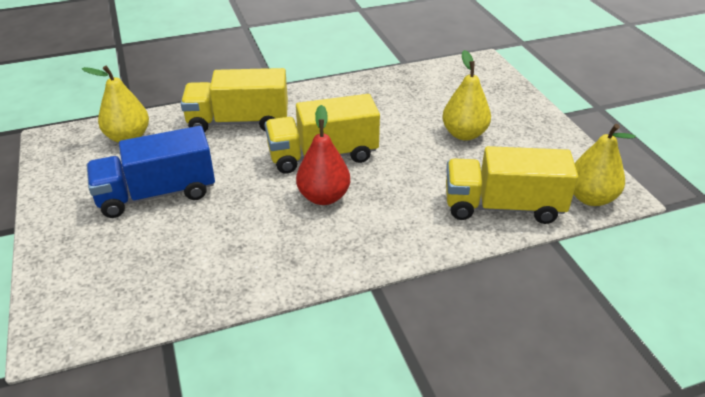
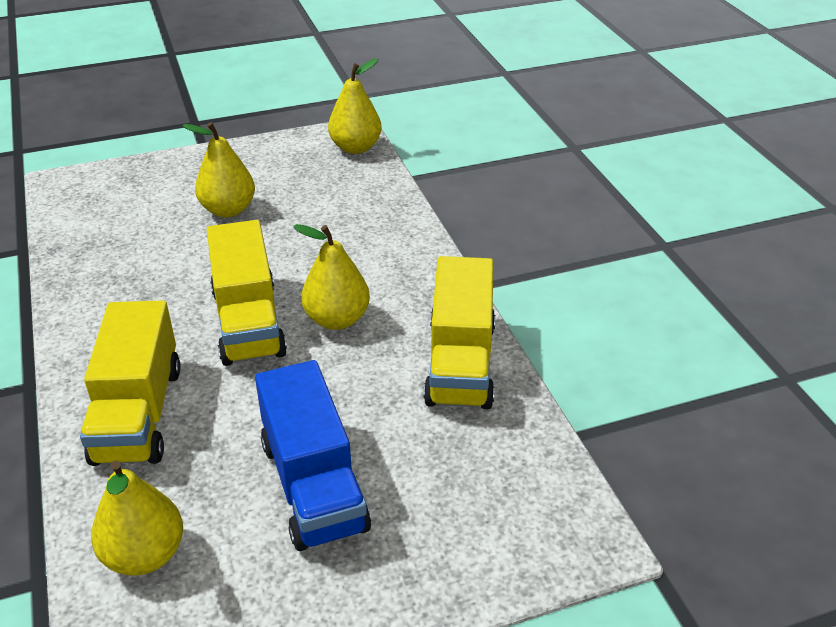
camera: 90 degrees left, 0 degrees up
red pear [296,105,350,205] -> yellow pear [293,224,370,330]
yellow truck [446,146,578,224] -> yellow truck moved to [423,256,495,409]

